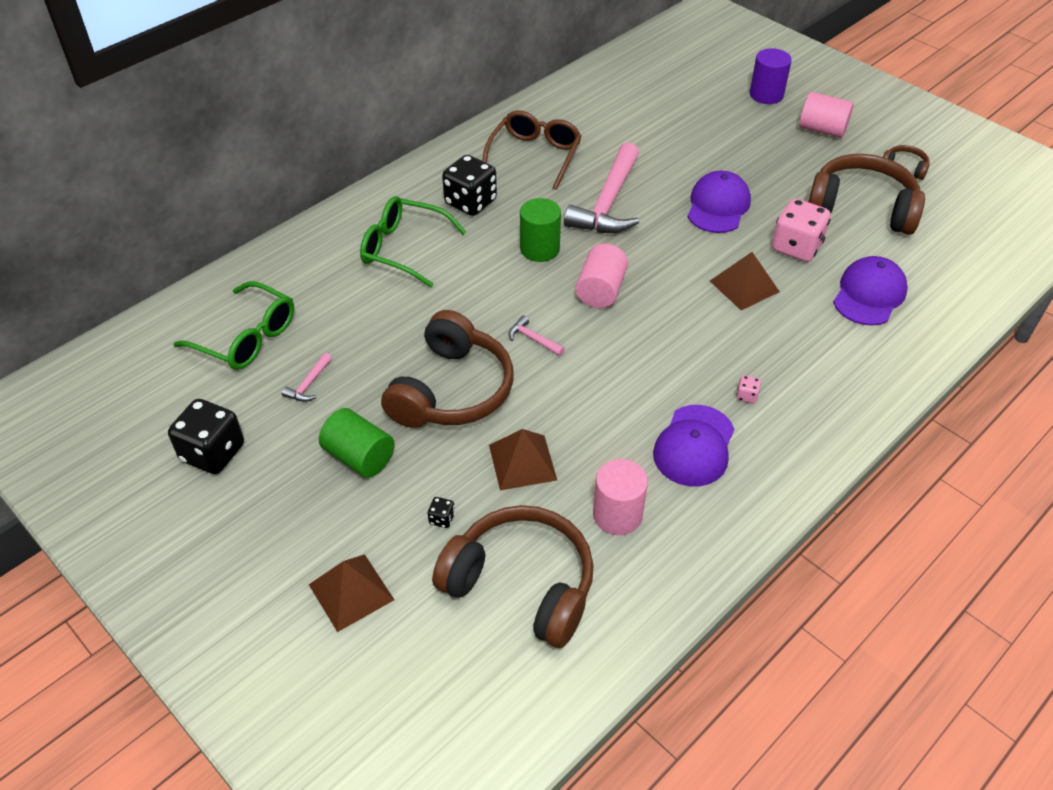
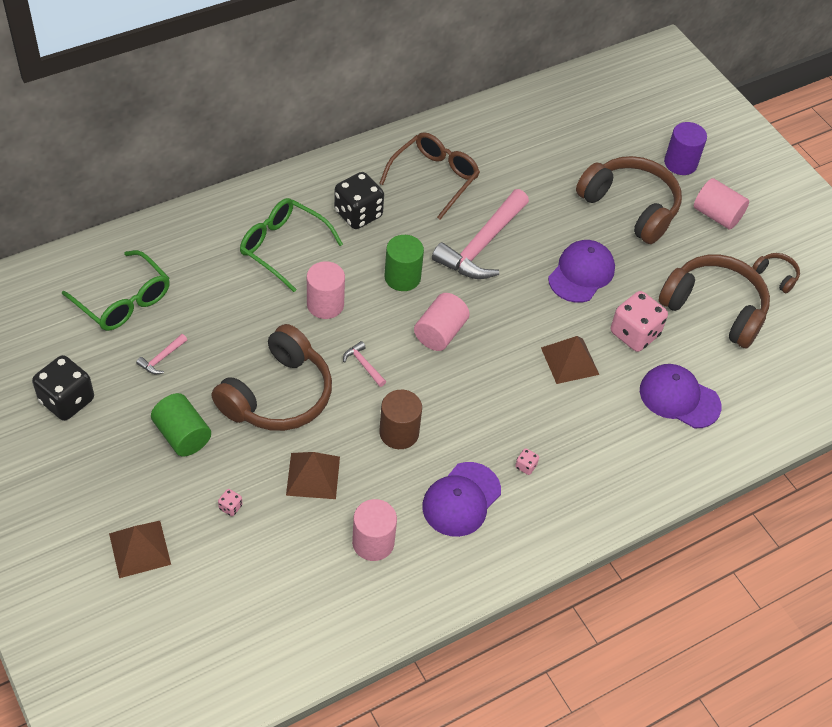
camera: 10 degrees right, 5 degrees up
black dice [428,497,455,528] -> pink dice [218,489,242,516]
brown headphones [432,505,594,648] -> brown headphones moved to [576,156,682,244]
purple cap [833,256,908,326] -> purple cap turned 105 degrees counterclockwise [640,364,722,428]
none -> pink cylinder [307,261,345,319]
none -> brown cylinder [379,390,422,449]

